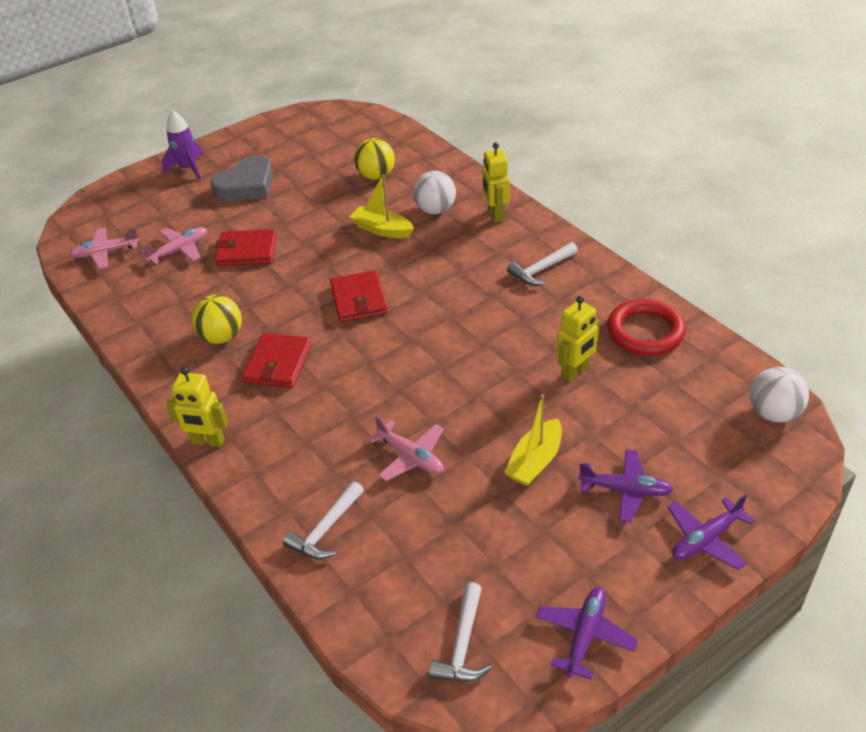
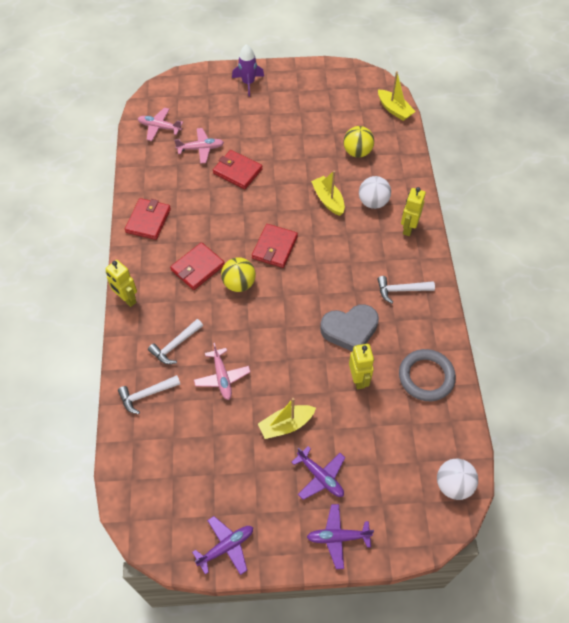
camera: 30 degrees right, 15 degrees up
yellow ball [191,295,242,344] -> yellow ball moved to [221,257,256,292]
grey heart [210,156,273,201] -> grey heart moved to [320,304,379,352]
white hammer [429,582,492,682] -> white hammer moved to [148,319,203,364]
yellow robot [557,296,600,382] -> yellow robot turned 90 degrees counterclockwise [349,344,374,389]
red ring [607,299,686,355] -> grey ring [399,349,456,401]
none -> red wallet [125,198,171,240]
none -> yellow boat [378,71,416,121]

